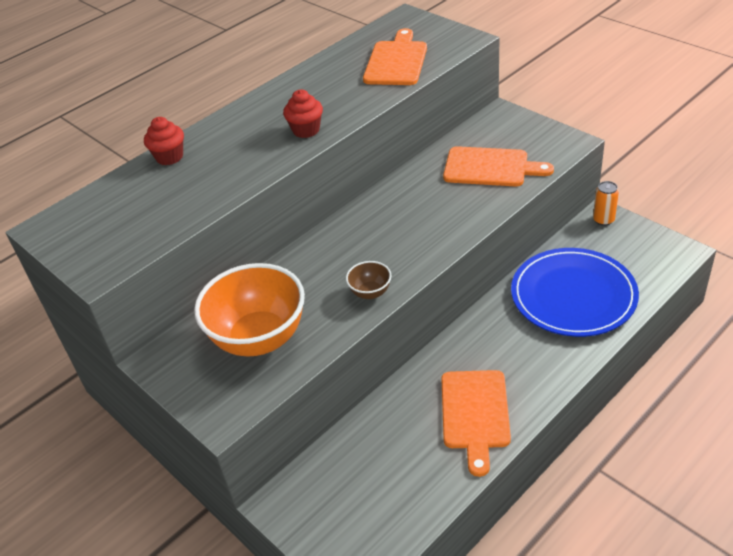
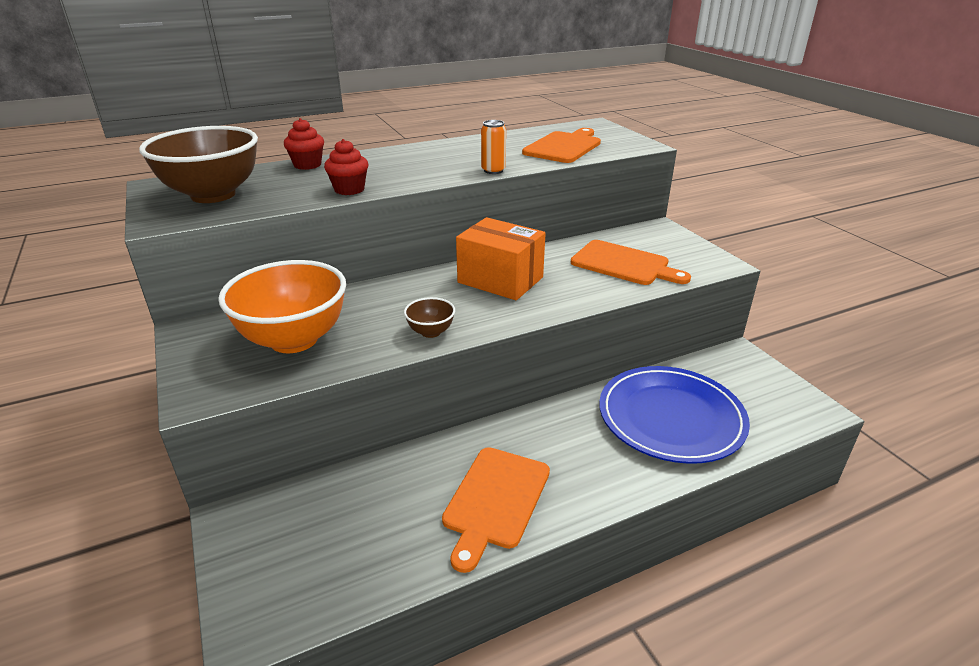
camera: 15 degrees right, 10 degrees down
red cupcake [283,90,323,138] -> red cupcake moved to [324,139,368,195]
orange can [593,181,619,226] -> orange can moved to [481,120,506,174]
none -> brown bowl [139,126,258,203]
none -> orange box [456,217,546,300]

